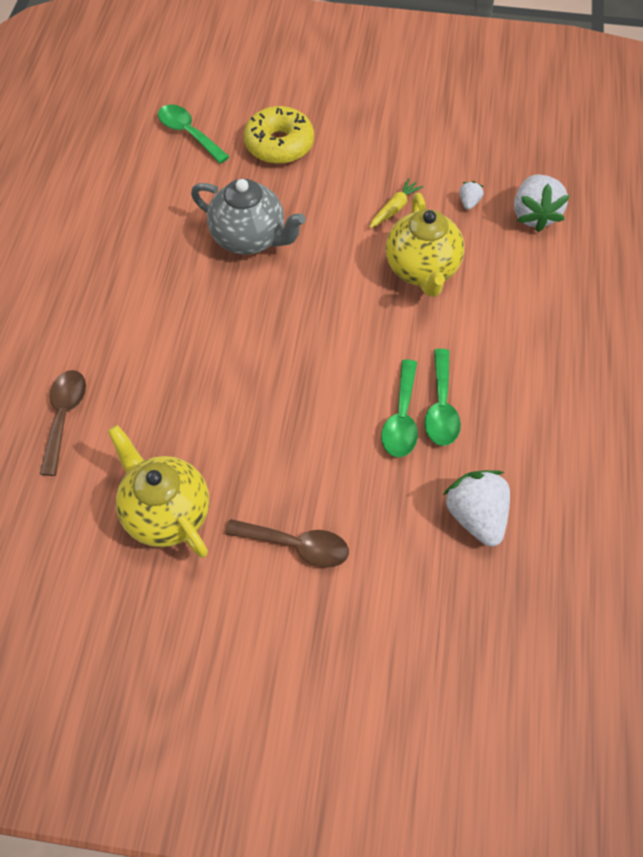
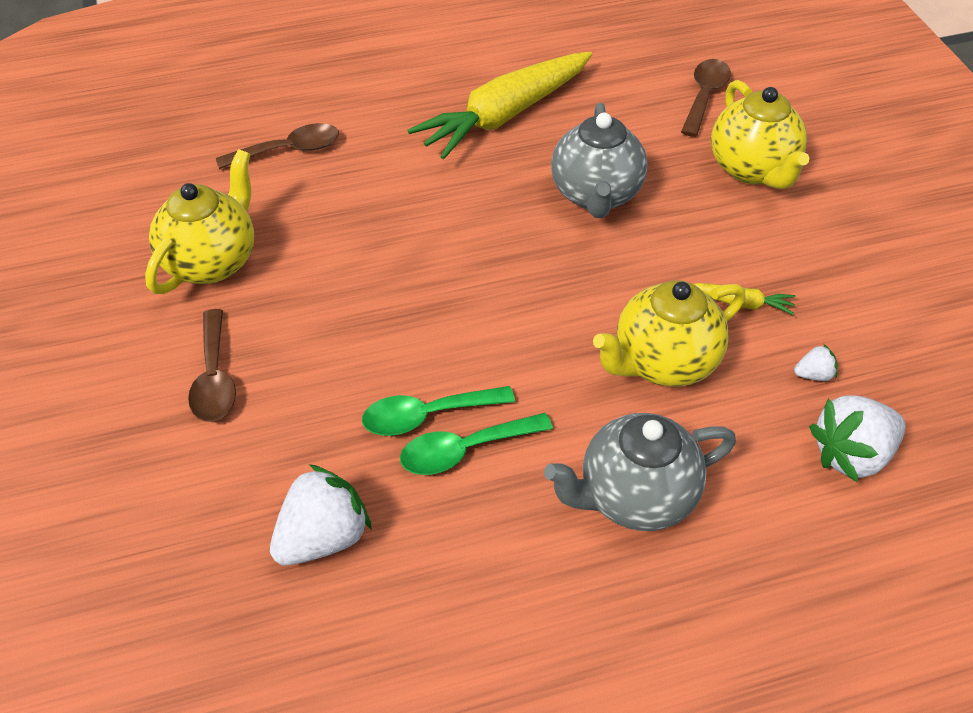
camera: 65 degrees right, 10 degrees down
green spoon [158,104,230,164] -> brown spoon [681,59,731,137]
yellow donut [244,106,314,164] -> yellow teapot [711,80,809,189]
none -> yellow carrot [408,52,592,160]
none -> grey teapot [544,413,736,531]

